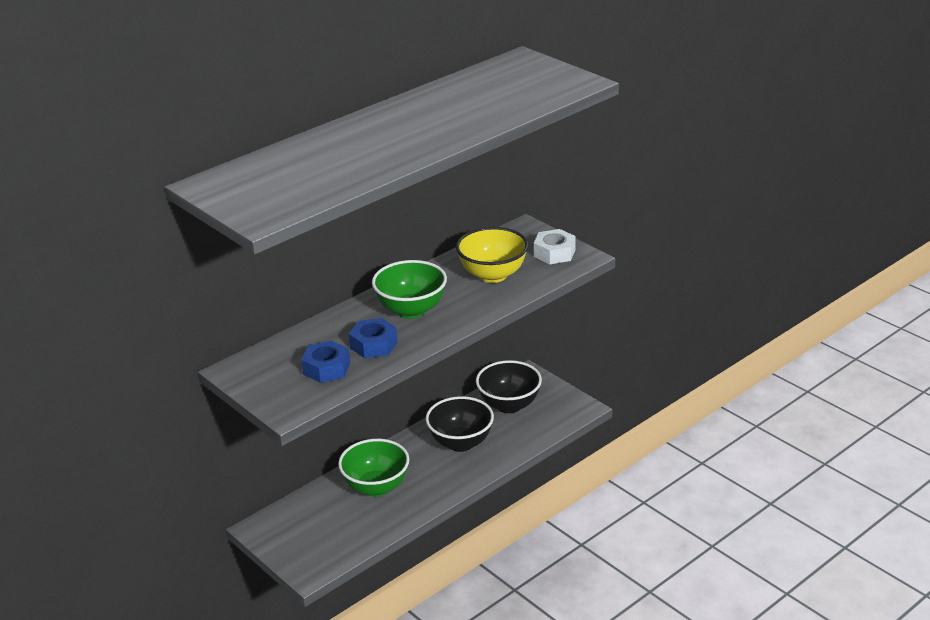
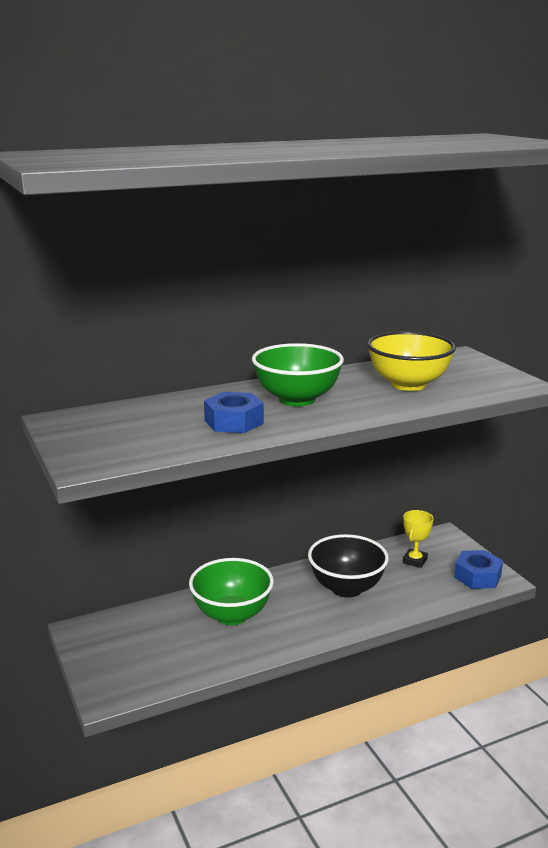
camera: 15 degrees right, 10 degrees down
blue nut [301,340,350,383] -> blue nut moved to [454,550,503,589]
black bowl [476,360,542,413] -> yellow trophy [403,510,434,568]
white nut [534,229,576,264] -> none

